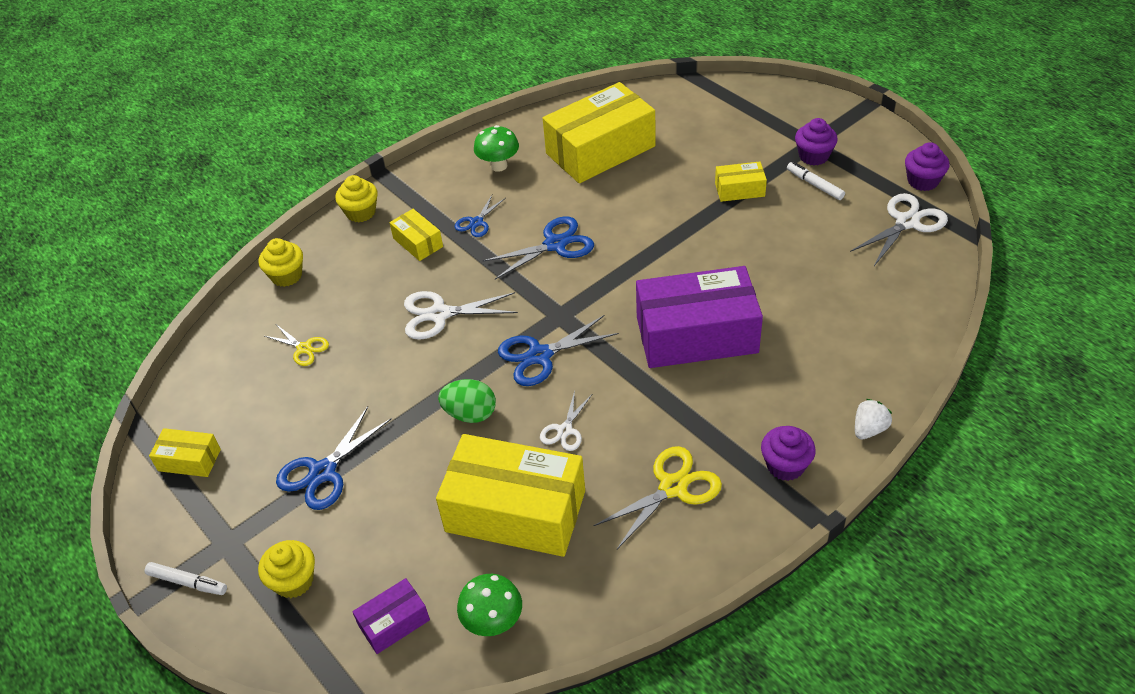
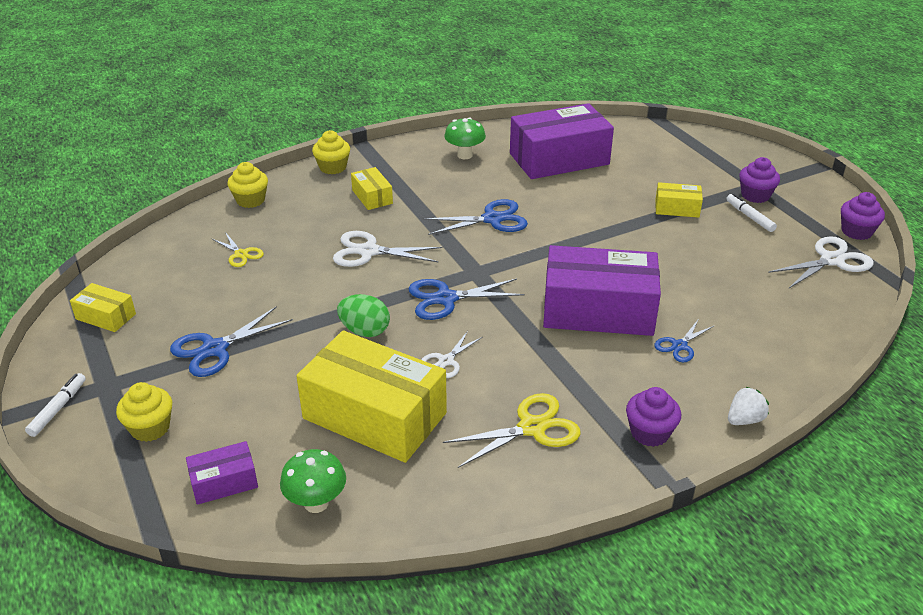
camera: 10 degrees right, 10 degrees down
white marker [145,562,227,595] -> white marker turned 105 degrees counterclockwise [25,373,86,437]
blue scissors [455,195,506,237] -> blue scissors moved to [654,320,714,362]
yellow box [543,82,655,183] -> purple box [510,103,614,179]

